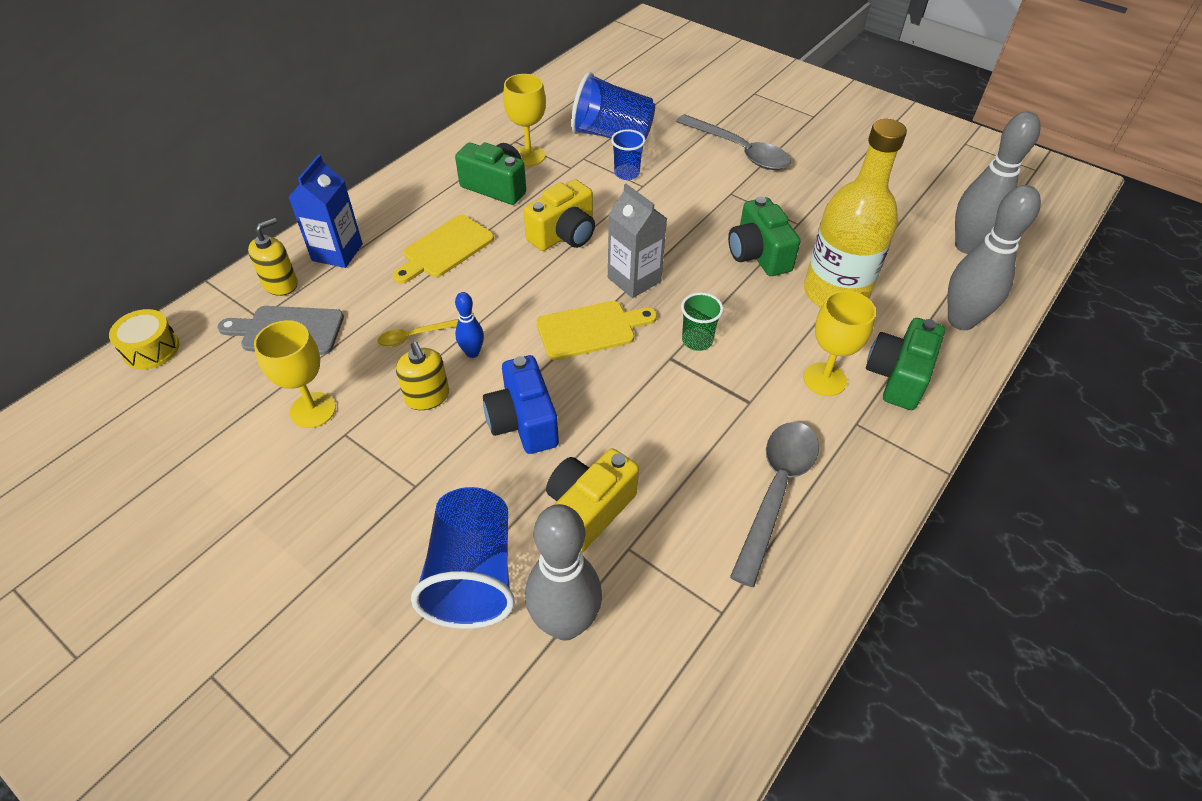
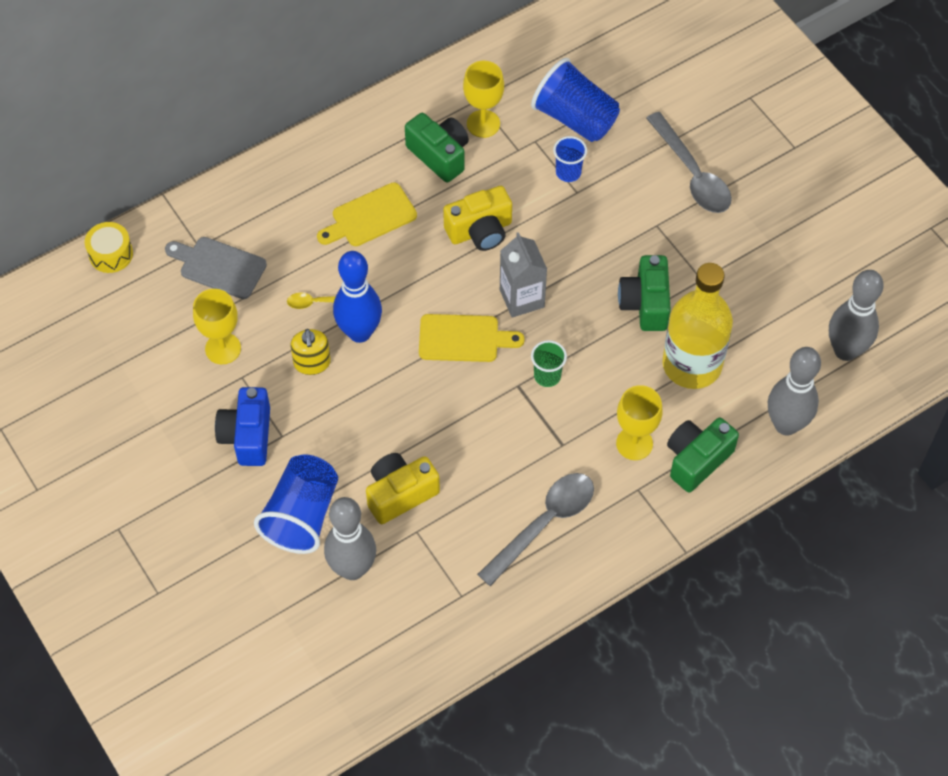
camera: 20 degrees right, 10 degrees up
yellow soap dispenser [248,218,298,296] -> none
blue carton [288,154,363,268] -> none
blue bowling pin [455,292,484,358] -> blue bowling pin [333,251,382,343], size x2.05
blue camera [483,355,559,454] -> blue camera moved to [215,387,270,466]

